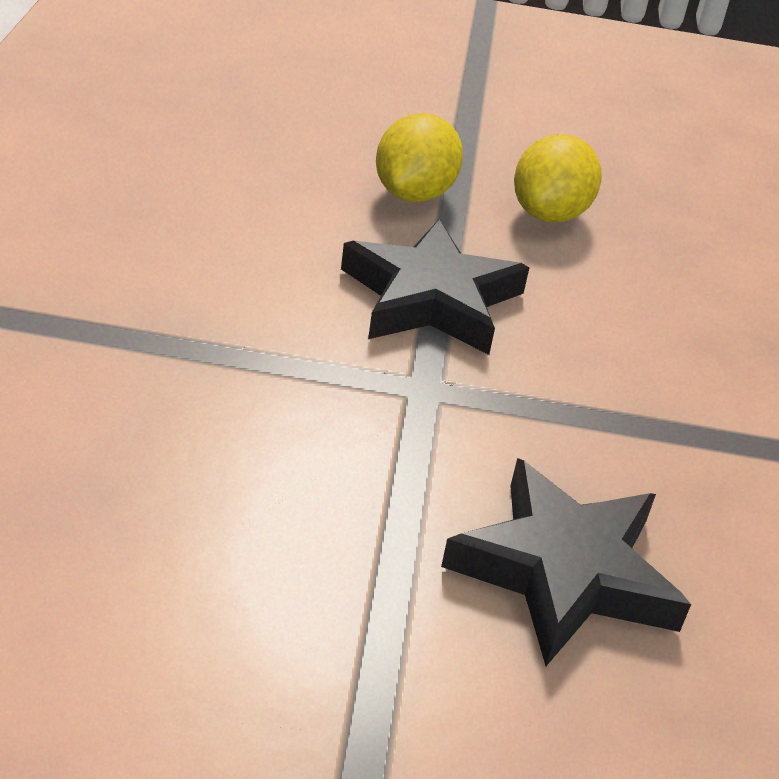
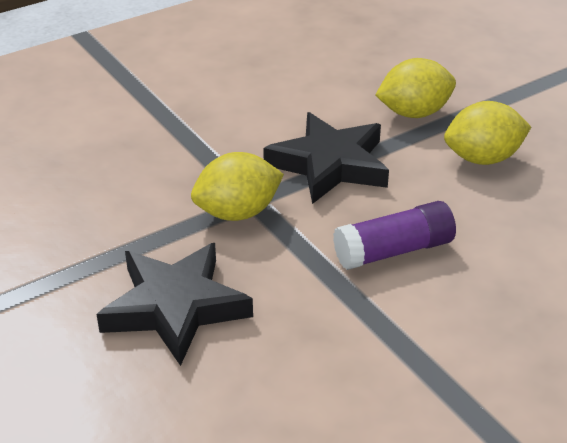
camera: 55 degrees right, 0 degrees up
none -> yellow lemon [191,152,284,221]
none -> purple glue stick [333,201,456,270]

